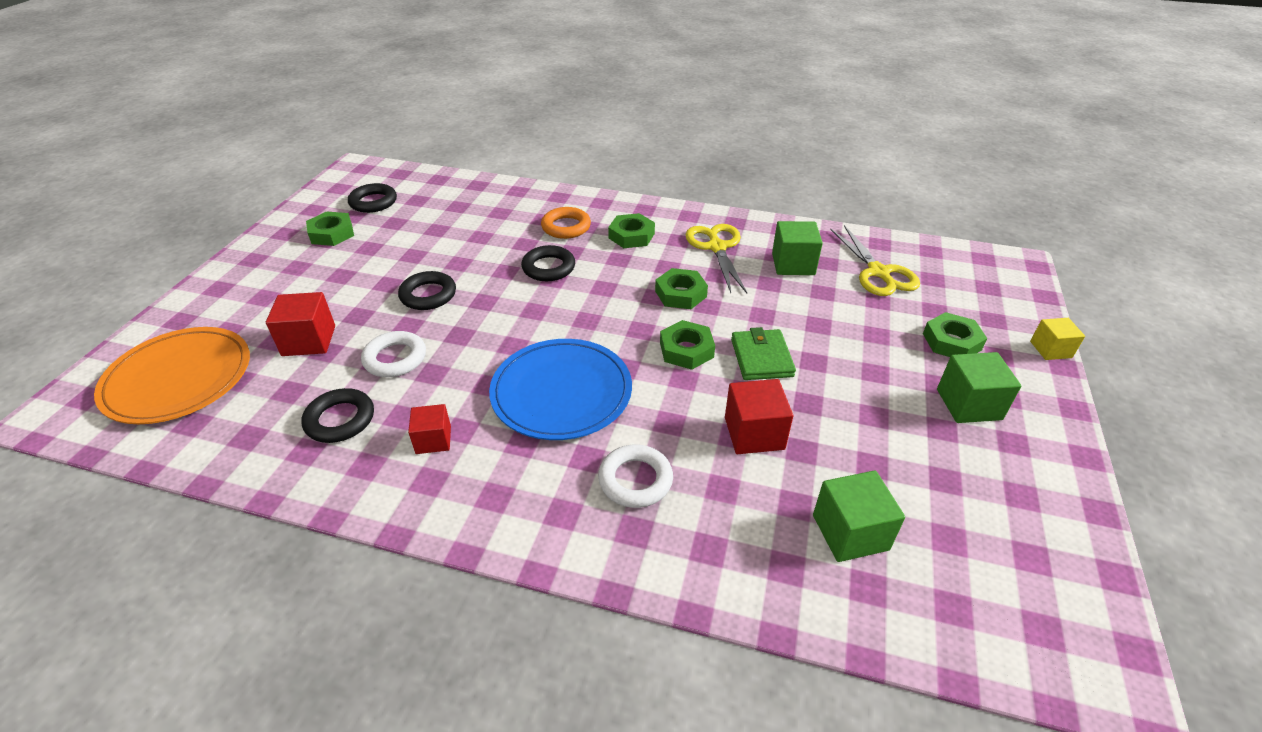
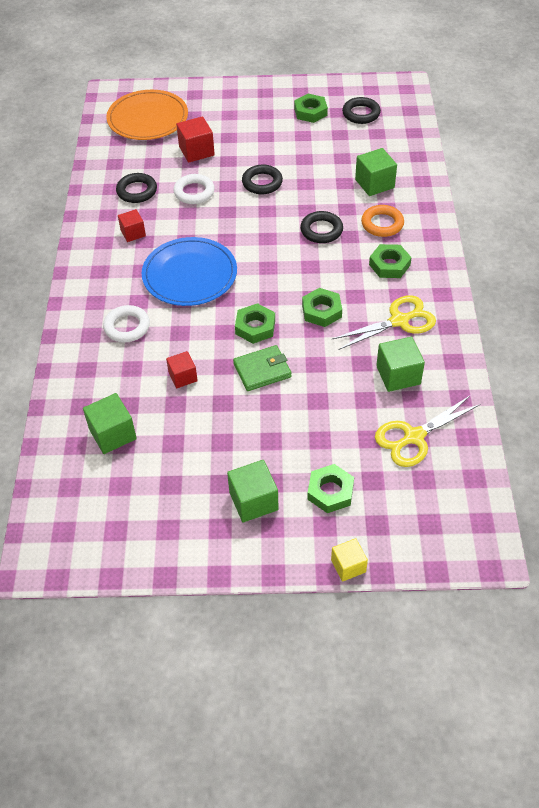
camera: 75 degrees right, 10 degrees up
red cube [725,379,793,454] -> red cube [166,351,198,388], size x0.66
none -> green cube [355,148,397,196]

